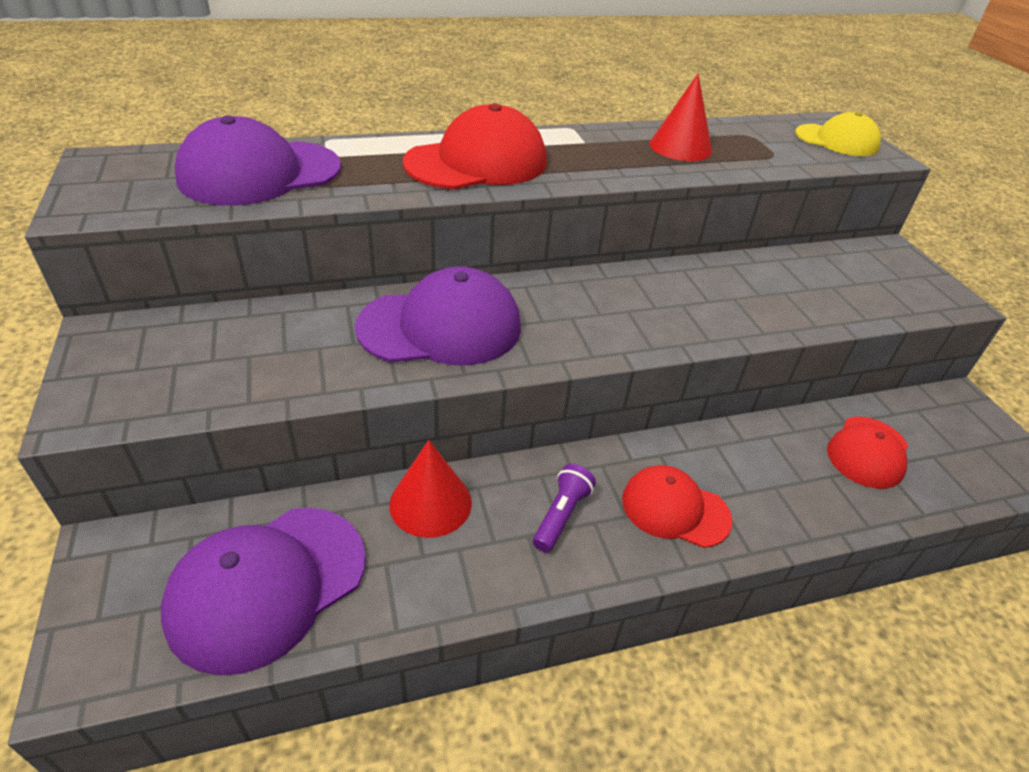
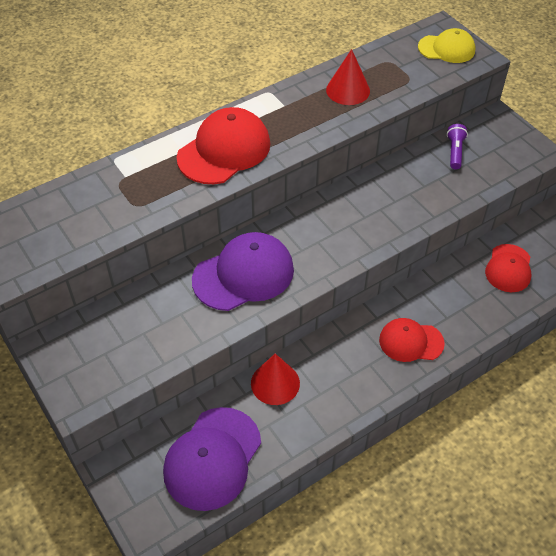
camera: 15 degrees left, 10 degrees up
purple cap [175,116,341,206] -> none
purple flashlight [533,464,596,553] -> purple flashlight moved to [447,124,468,169]

